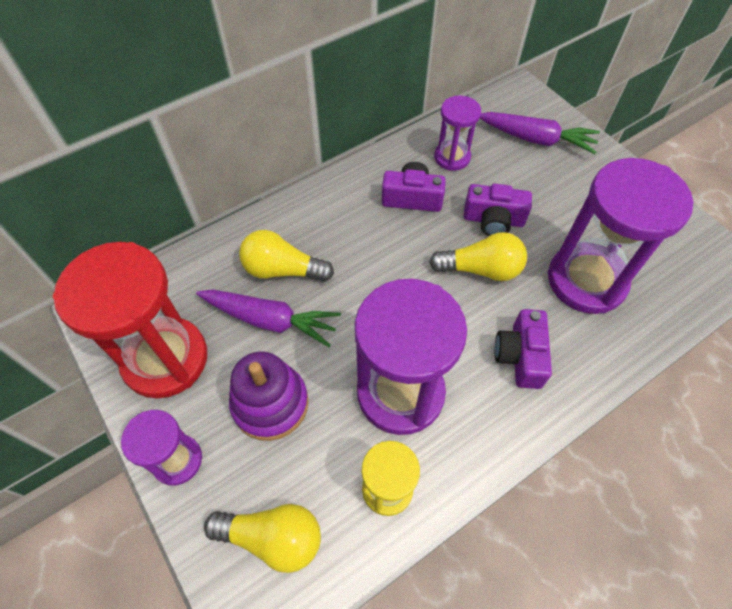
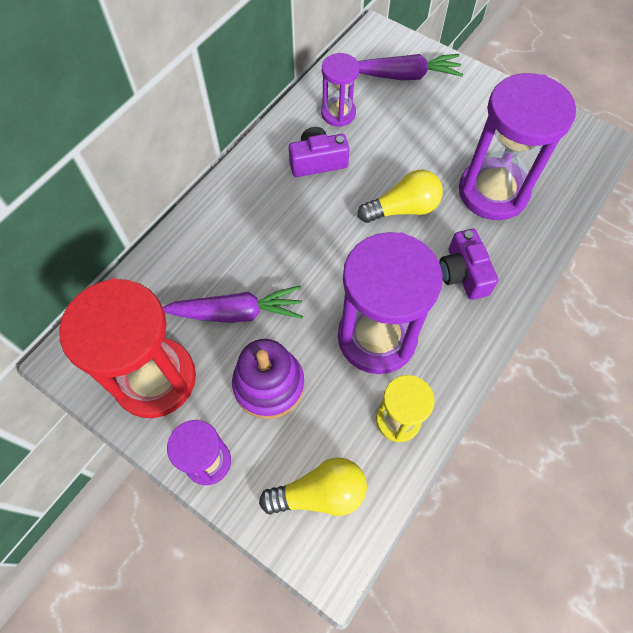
camera: 20 degrees left, 5 degrees up
yellow light bulb [239,230,334,282] -> none
purple camera [464,184,532,236] -> none

